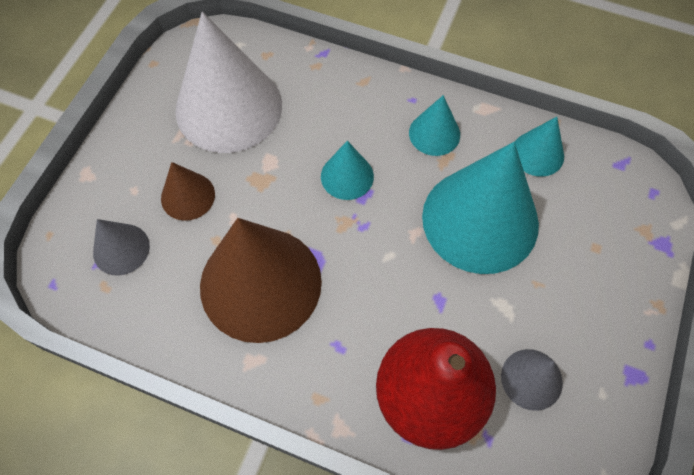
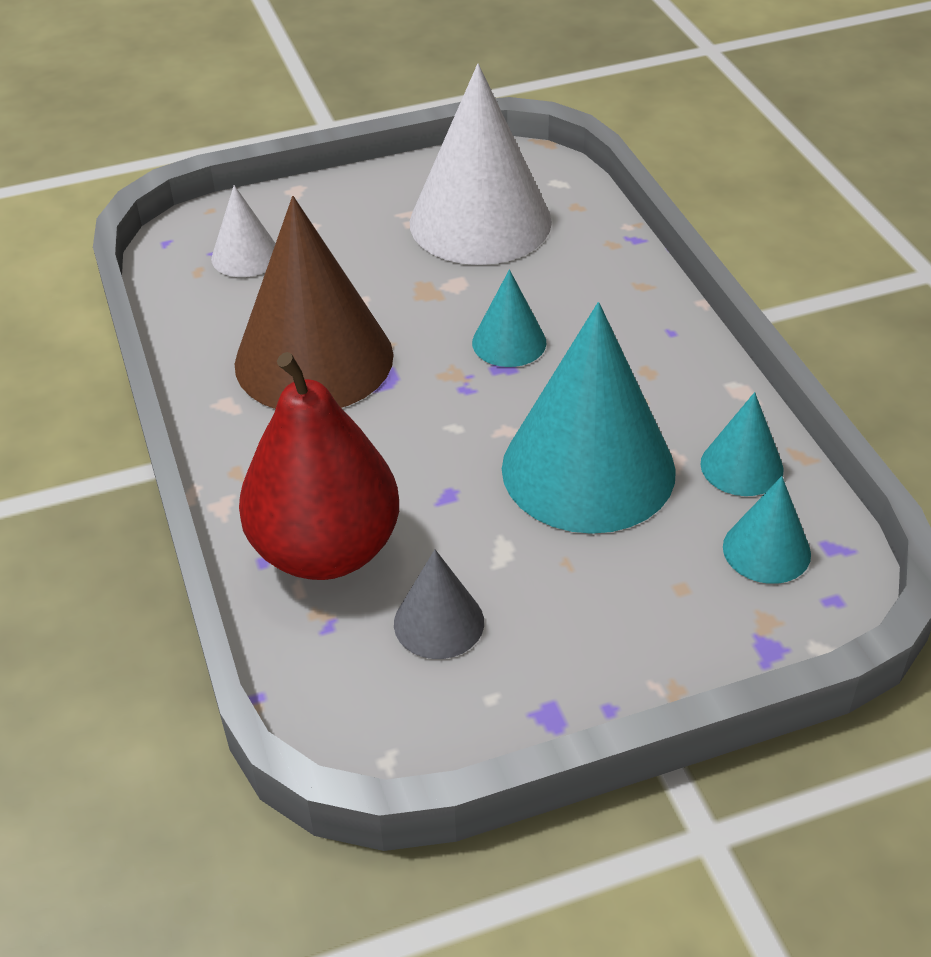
camera: 50 degrees right, 20 degrees down
grey cone [93,219,150,276] -> white cone [211,185,276,277]
brown cone [161,162,215,221] -> none
turquoise cone [409,95,460,156] -> turquoise cone moved to [723,476,811,584]

